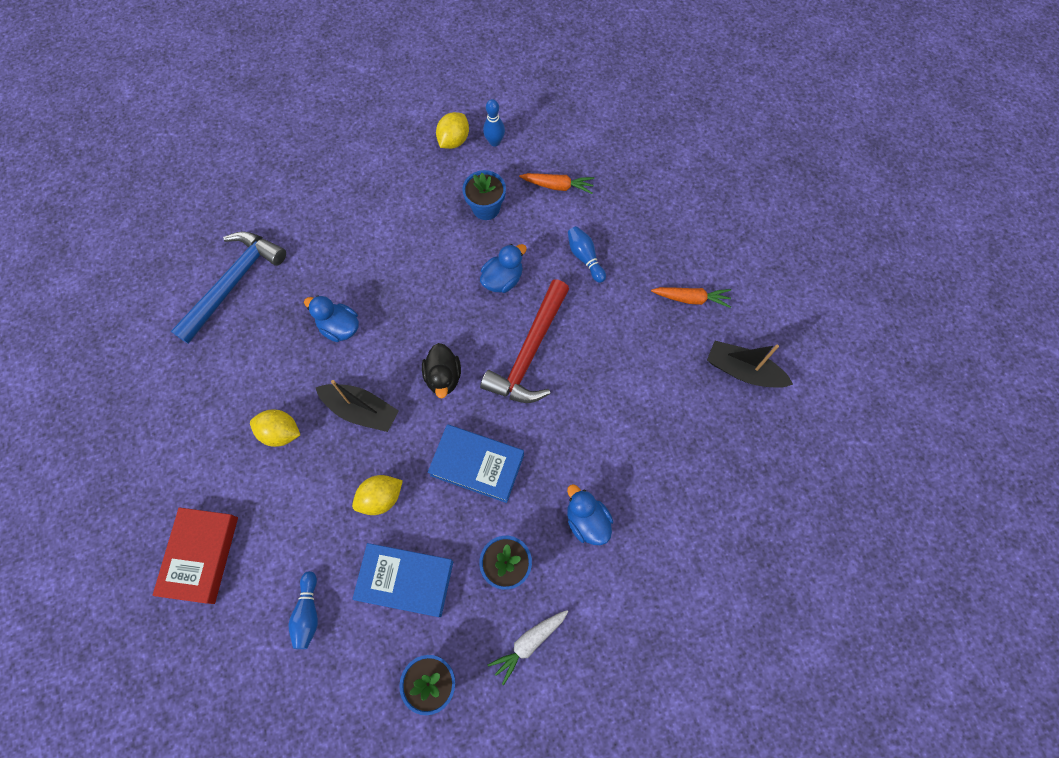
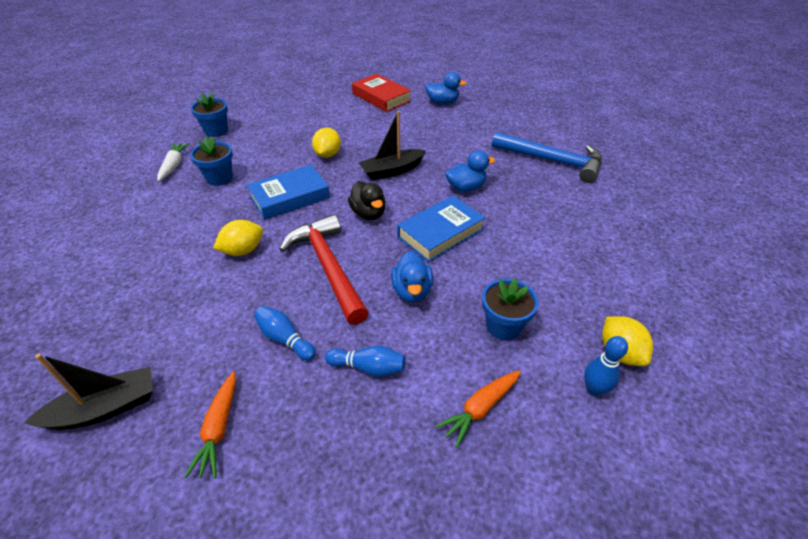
camera: 130 degrees right, 25 degrees down
blue hammer [171,231,286,344] -> blue hammer turned 45 degrees counterclockwise [492,132,602,183]
yellow lemon [250,410,300,447] -> yellow lemon moved to [213,220,263,256]
blue bowling pin [289,571,318,649] -> blue bowling pin moved to [254,306,316,361]
blue book [353,543,453,617] -> blue book moved to [397,196,485,262]
black duck [422,343,461,398] -> black duck turned 150 degrees counterclockwise [348,181,386,220]
blue duck [567,484,613,545] -> blue duck moved to [425,72,467,104]
orange carrot [651,287,731,308] -> orange carrot turned 45 degrees counterclockwise [184,372,236,478]

